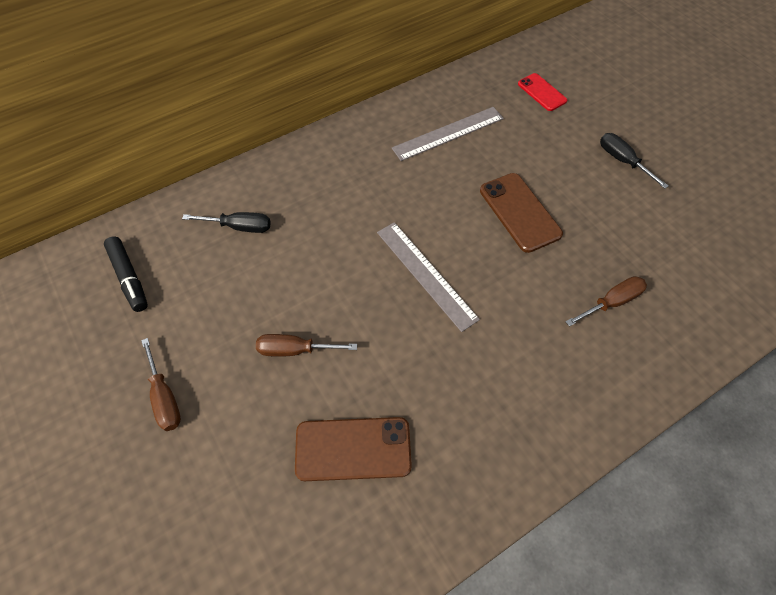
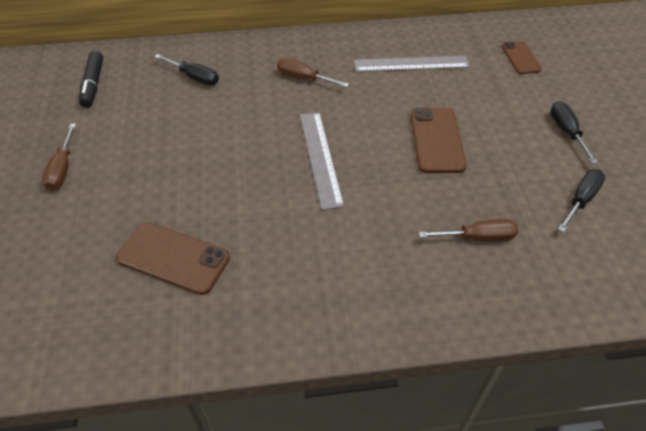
camera: 25 degrees right, 10 degrees down
brown screwdriver [256,334,357,357] -> brown screwdriver moved to [277,58,349,87]
red phone [518,73,567,111] -> brown phone [501,41,542,74]
none -> black screwdriver [558,169,605,232]

